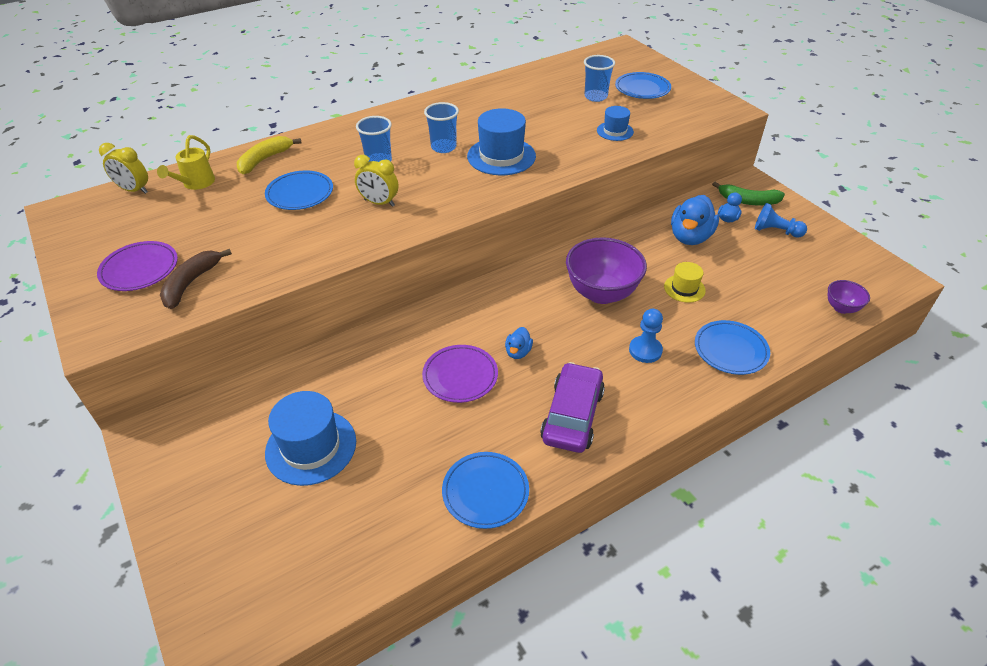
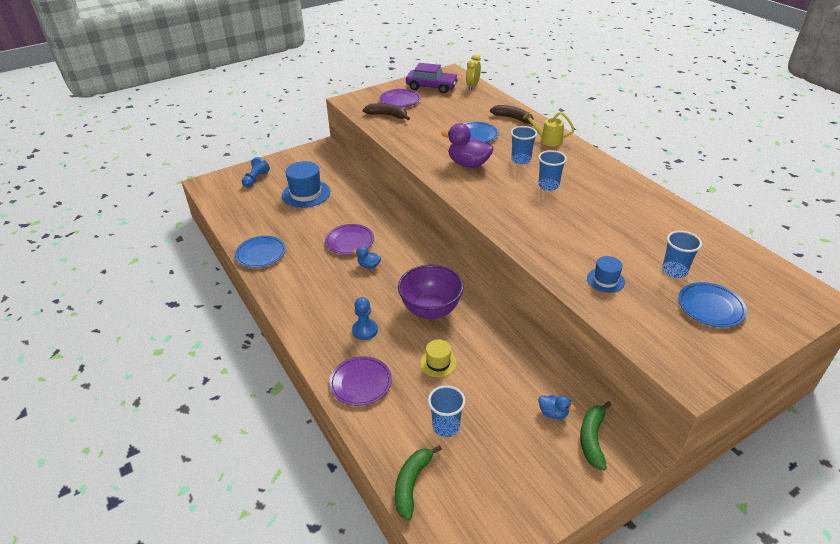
camera: 90 degrees right, 5 degrees down
yellow watering can [157,135,215,190] -> yellow watering can moved to [523,112,575,147]
yellow banana [237,136,302,174] -> brown banana [490,105,533,126]
yellow clock [354,155,398,207] -> purple duck [441,123,494,168]
blue hat [467,108,536,175] -> none
purple car [540,362,605,453] -> purple car moved to [406,63,459,93]
blue duck [671,195,719,245] -> none
blue plate [695,320,770,375] -> purple plate [329,356,392,406]
blue pawn [755,203,807,238] -> blue pawn moved to [242,157,270,188]
purple bowl [828,280,870,314] -> green banana [395,445,442,520]
none -> blue cup [428,385,465,437]

